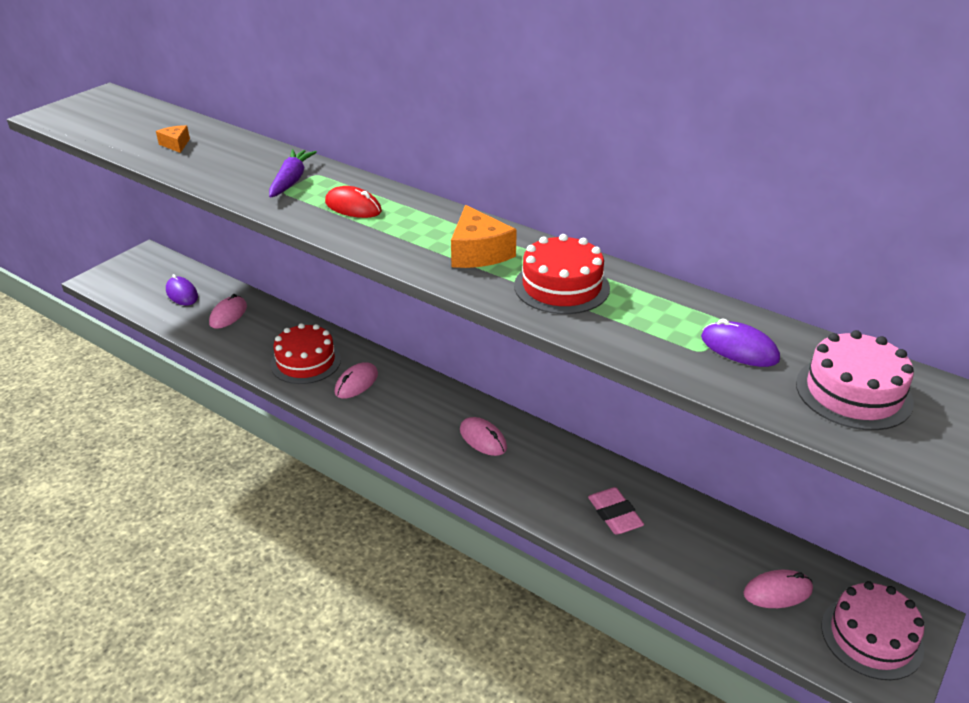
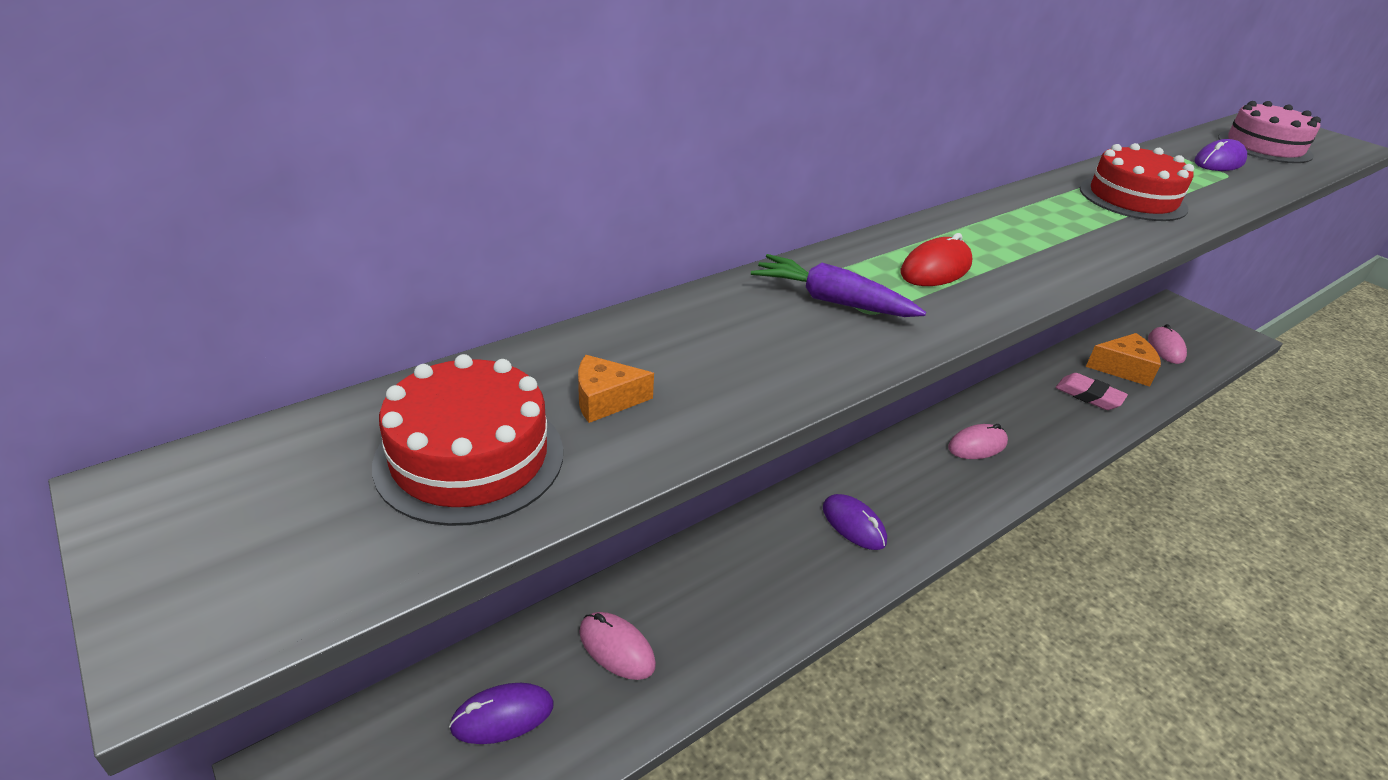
camera: 75 degrees left, 0 degrees up
red cake [270,323,341,384] -> red cake moved to [372,354,563,526]
pink mouse [335,362,378,399] -> purple mouse [823,494,887,550]
orange cheese [451,205,517,268] -> orange cheese moved to [1086,333,1161,387]
pink eraser [588,487,644,535] -> pink eraser turned 45 degrees clockwise [1056,373,1128,410]
pink cake [821,581,924,680] -> none

